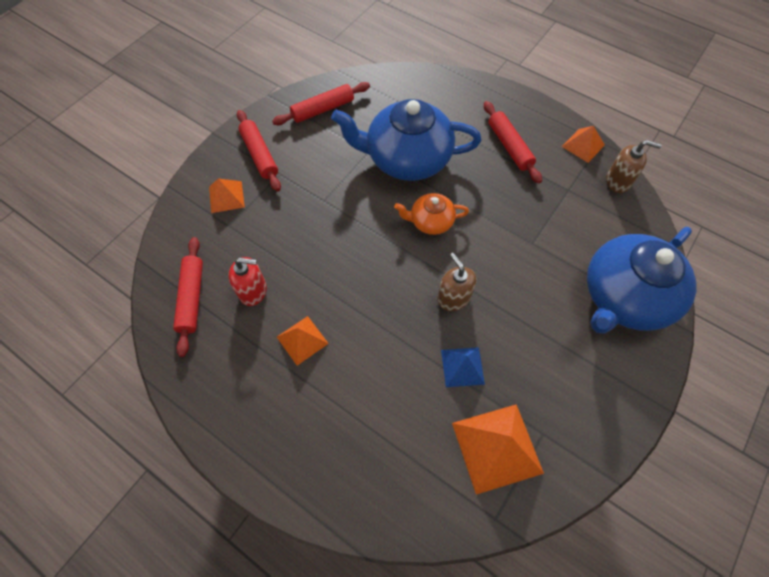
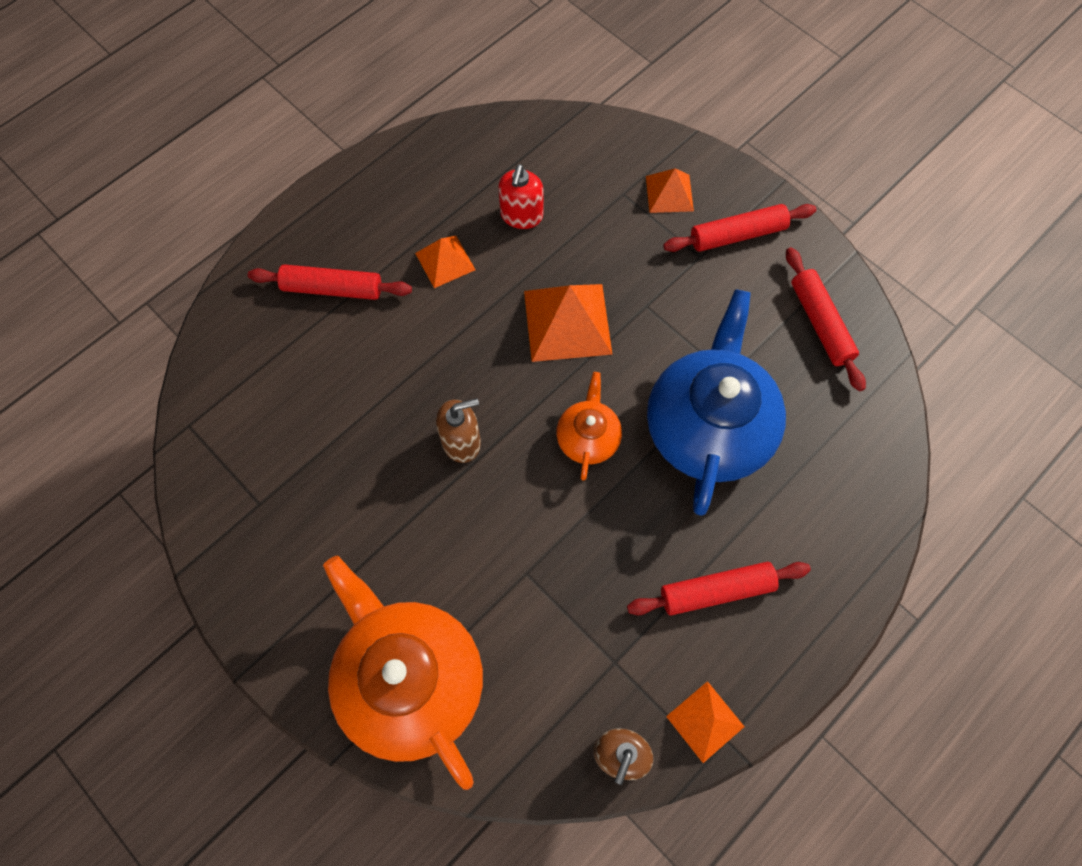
camera: 100 degrees right, 5 degrees up
red rolling pin [173,237,203,357] -> red rolling pin moved to [248,264,412,300]
blue pyramid [441,347,485,387] -> none
orange pyramid [452,404,544,495] -> orange pyramid moved to [524,284,613,362]
blue teapot [587,227,697,334] -> orange teapot [323,556,483,790]

